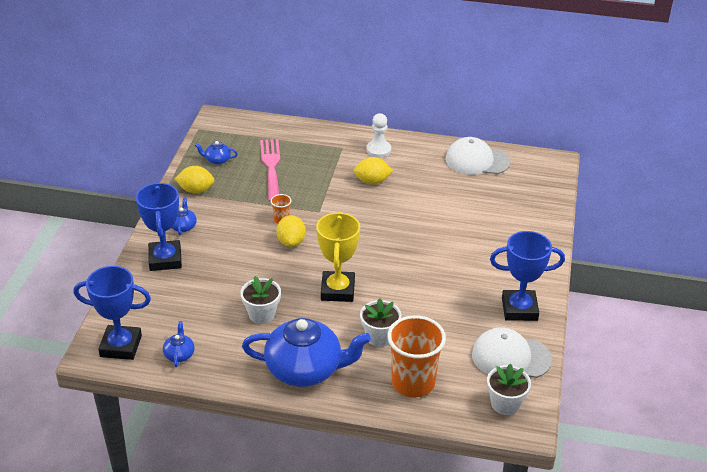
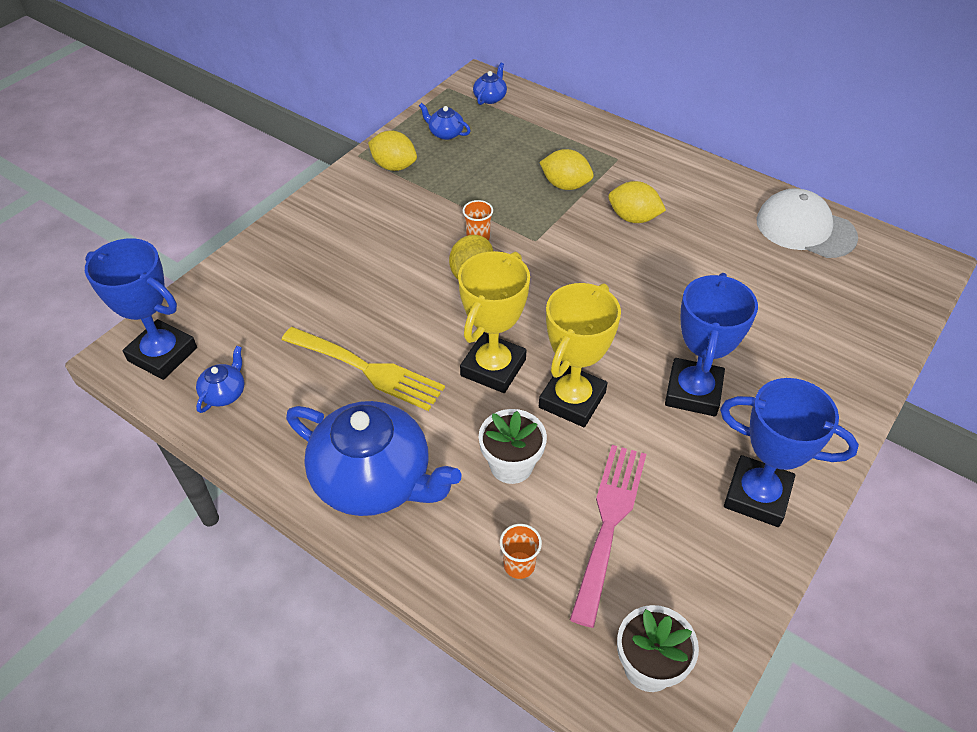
camera: 25 degrees right, 10 degrees up
blue trophy [136,182,182,271] -> blue trophy moved to [665,273,758,417]
blue teapot [172,197,197,235] -> blue teapot moved to [473,63,507,105]
white flower pot [240,276,281,324] -> yellow fork [282,327,445,411]
pink fork [260,139,280,202] -> pink fork moved to [570,445,646,628]
white pawn [366,113,391,158] -> none
orange cup [387,315,446,397] -> orange cup [500,524,542,579], size x0.43
white cap [472,327,552,378] -> none
none -> yellow lemon [539,149,594,190]
none -> yellow trophy [539,283,621,427]

